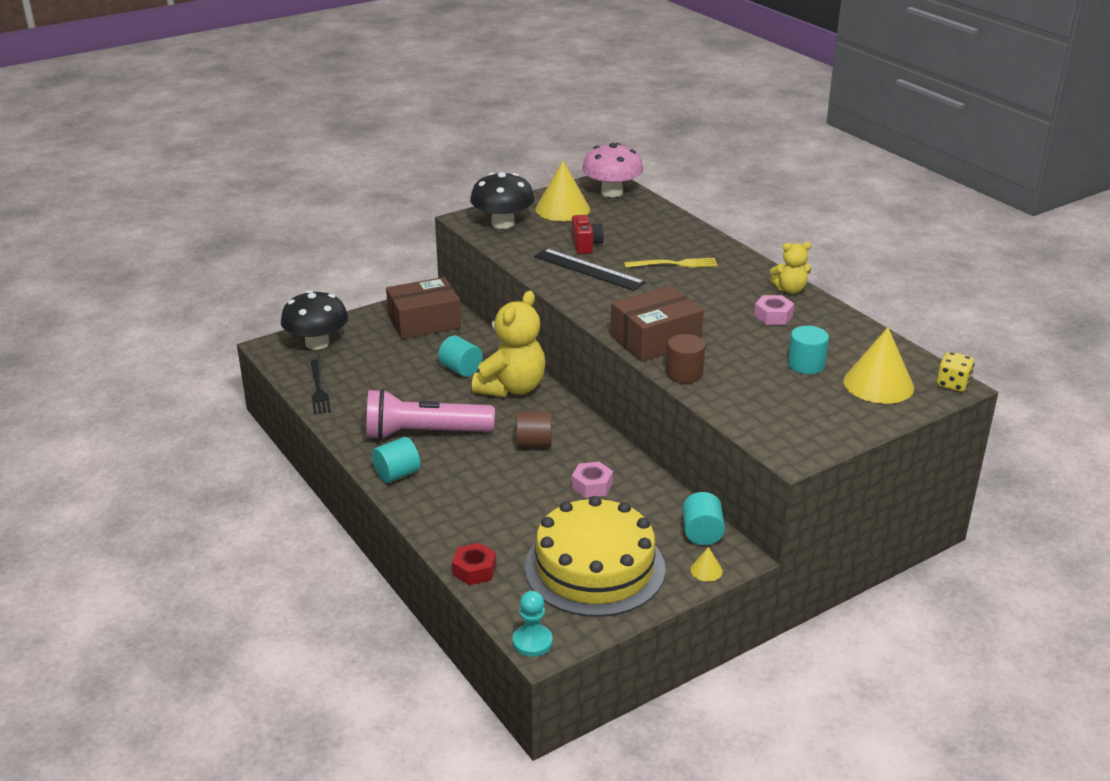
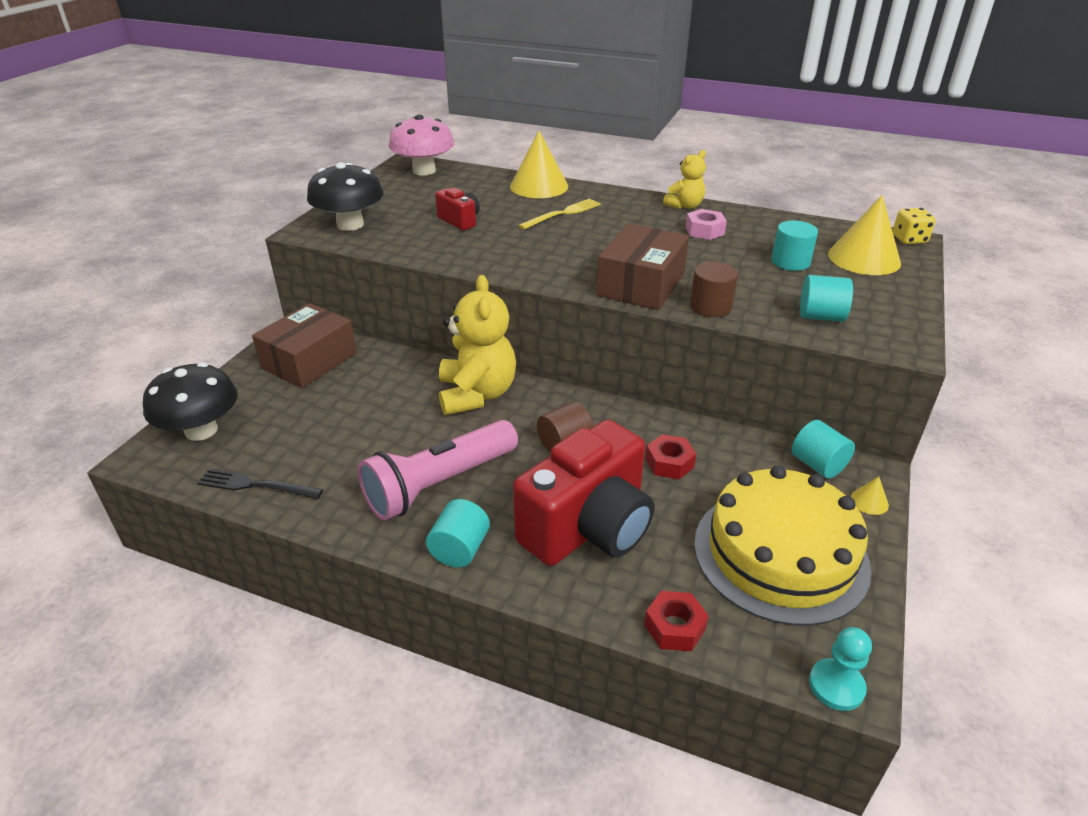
camera: 35 degrees left, 5 degrees up
black fork [311,360,331,414] -> black fork turned 150 degrees clockwise [197,469,323,499]
turquoise cylinder [438,336,483,377] -> turquoise cylinder moved to [800,275,853,322]
black ruler [534,248,646,291] -> none
yellow cone [535,161,590,221] -> yellow cone moved to [510,131,568,198]
pink nut [572,462,613,498] -> red nut [646,434,696,479]
none -> red camera [513,419,655,566]

